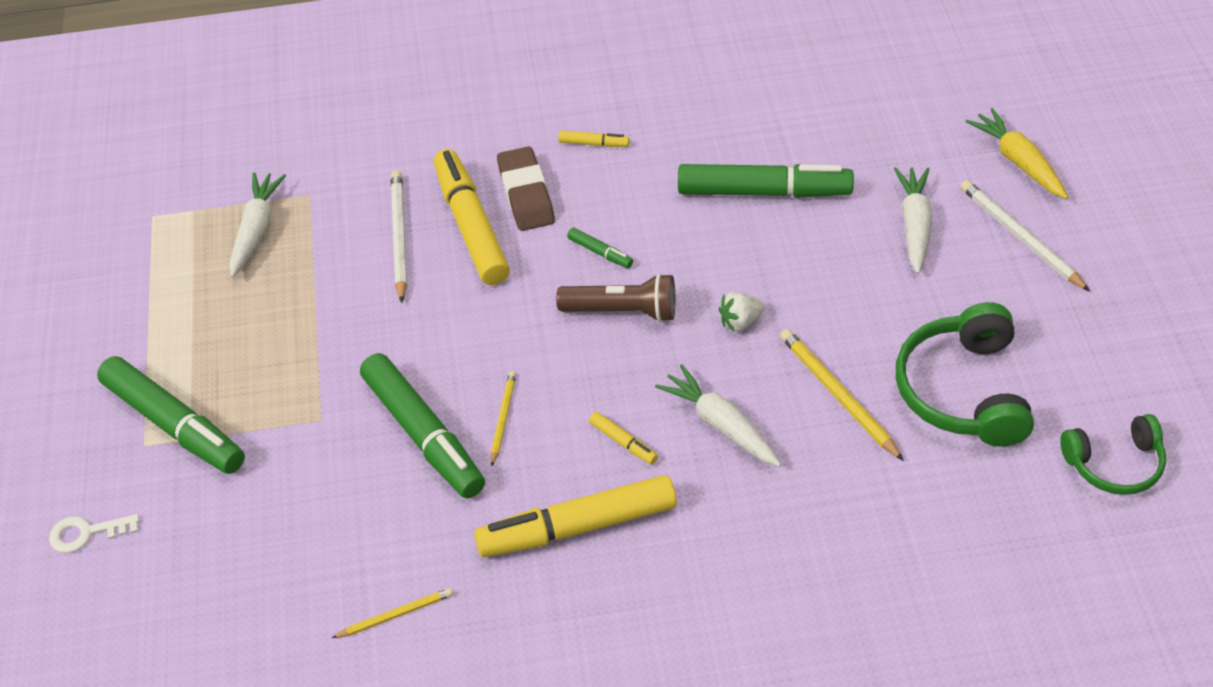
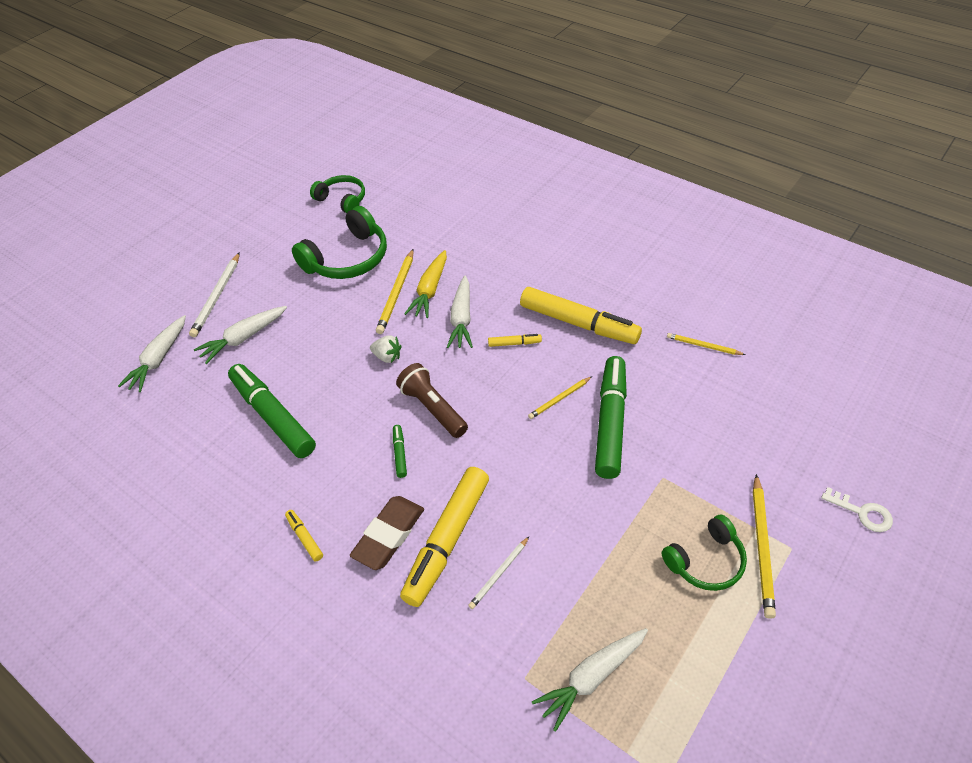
camera: 135 degrees left, 0 degrees up
green marker [97,356,245,474] -> yellow pencil [753,474,776,619]
white pencil [391,171,407,303] -> white pencil [468,537,529,609], size x0.60
yellow marker [589,412,658,464] -> yellow marker turned 90 degrees clockwise [488,334,542,347]
yellow carrot [966,108,1068,199] -> yellow carrot moved to [404,250,447,318]
none -> white carrot [118,315,186,392]
none -> green headphones [662,515,747,591]

